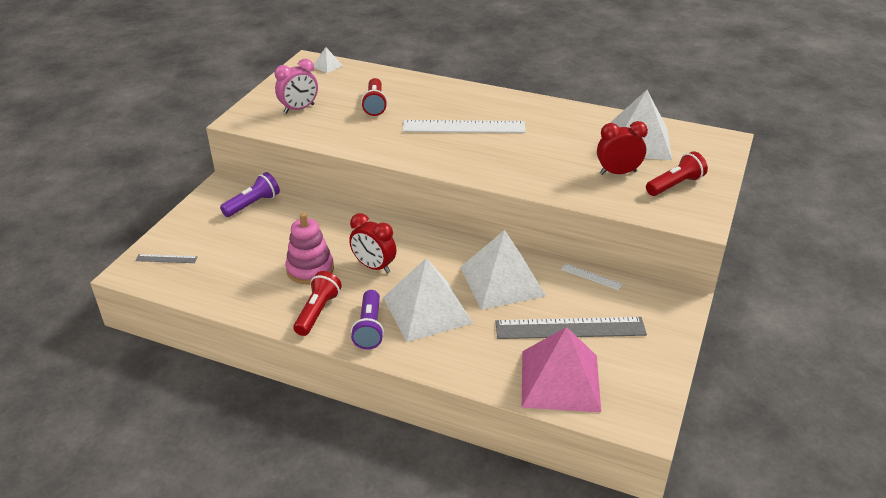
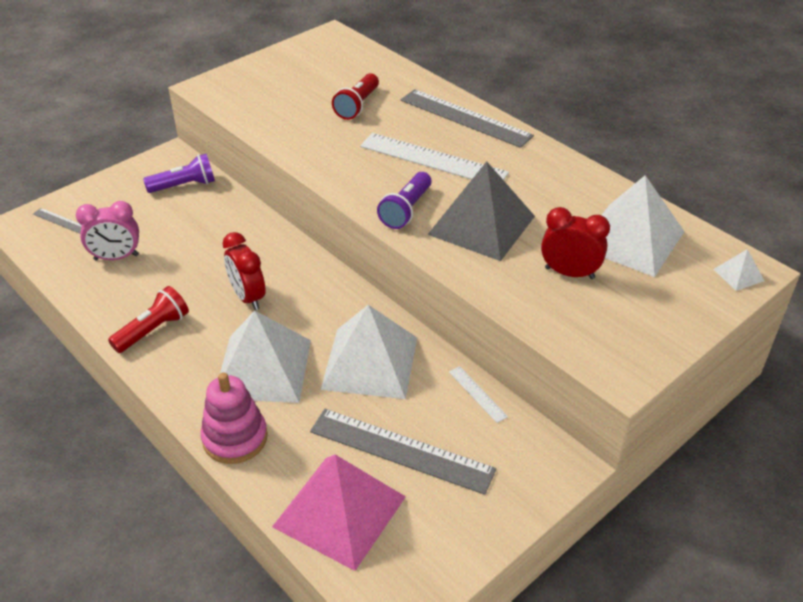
camera: 25 degrees right, 5 degrees up
pink clock [275,59,318,114] -> pink clock moved to [76,201,139,260]
pink stacking toy [286,213,334,284] -> pink stacking toy moved to [201,372,268,464]
white pyramid [314,47,343,73] -> white pyramid moved to [714,249,764,291]
purple flashlight [351,290,384,349] -> purple flashlight moved to [377,172,432,229]
red flashlight [646,151,708,196] -> none
none -> grey ruler [401,89,534,148]
none -> grey pyramid [427,161,535,261]

